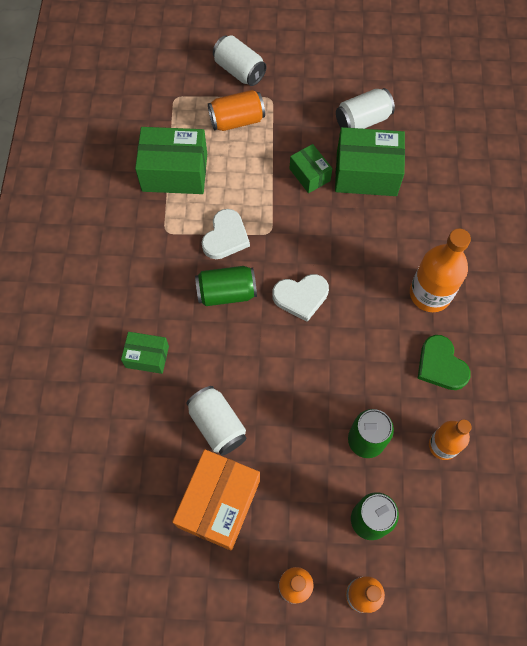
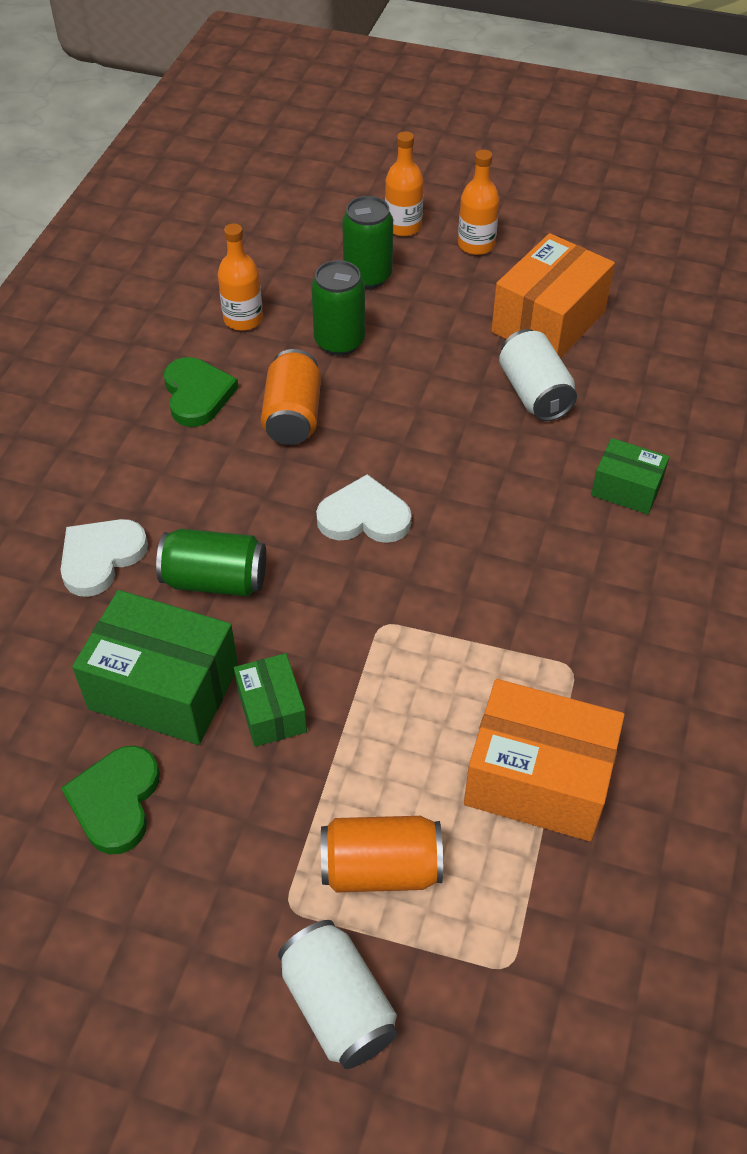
camera: 165 degrees left, 15 degrees down
green box [135,127,207,194] -> orange box [464,679,625,841]
green can [195,266,257,306] -> green can moved to [156,529,266,597]
white heart [202,209,250,259] -> white heart moved to [61,519,148,597]
white can [336,88,395,129] -> green heart [61,746,160,854]
orange bottle [410,228,471,312] -> none
none -> orange can [261,349,321,445]

